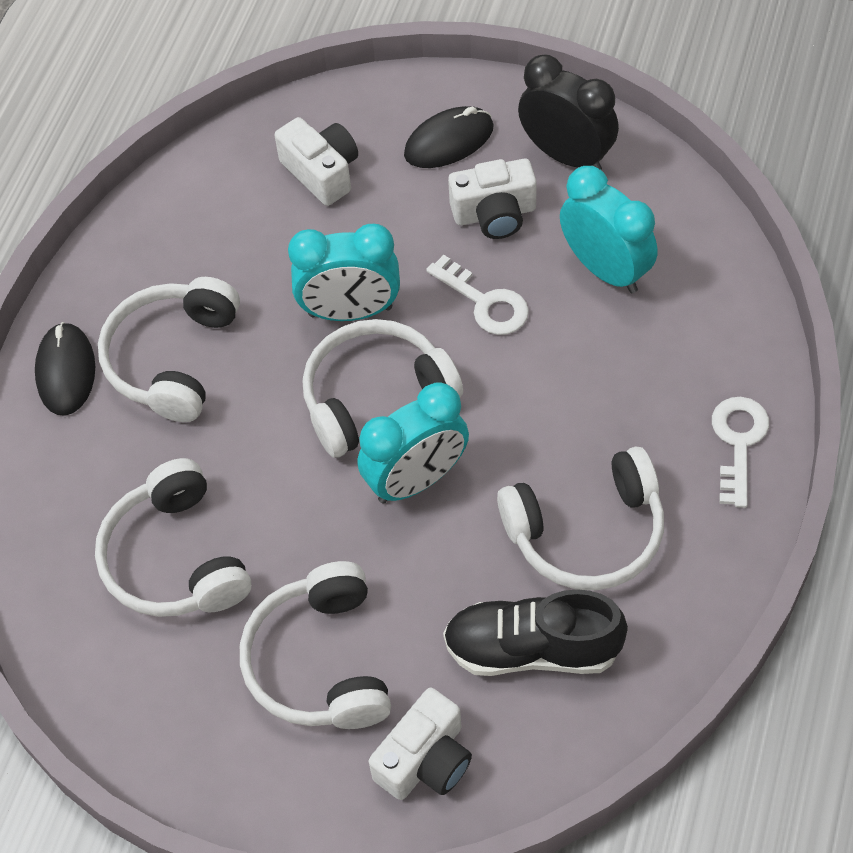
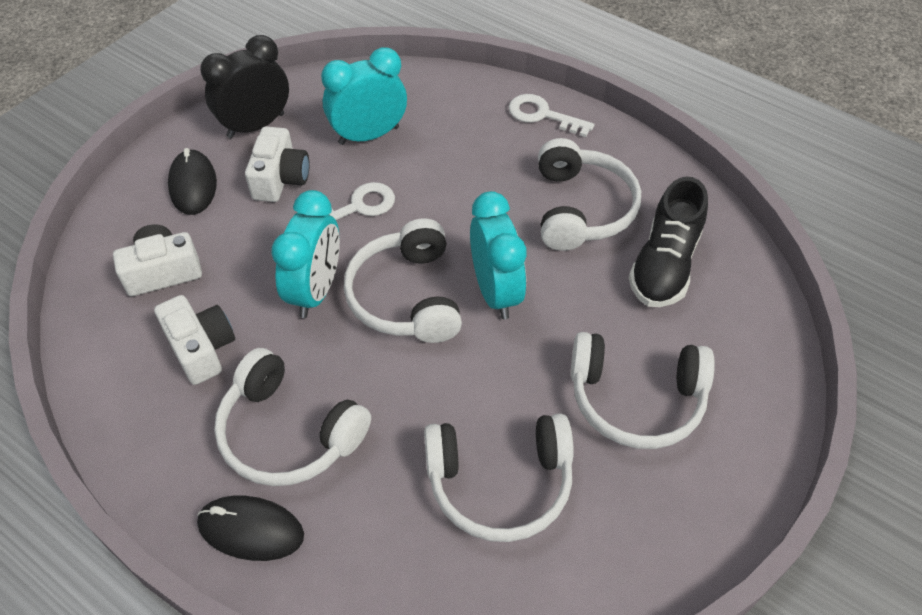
camera: 75 degrees left, 5 degrees down
white camera [369,688,472,800] -> white camera moved to [154,295,235,385]

